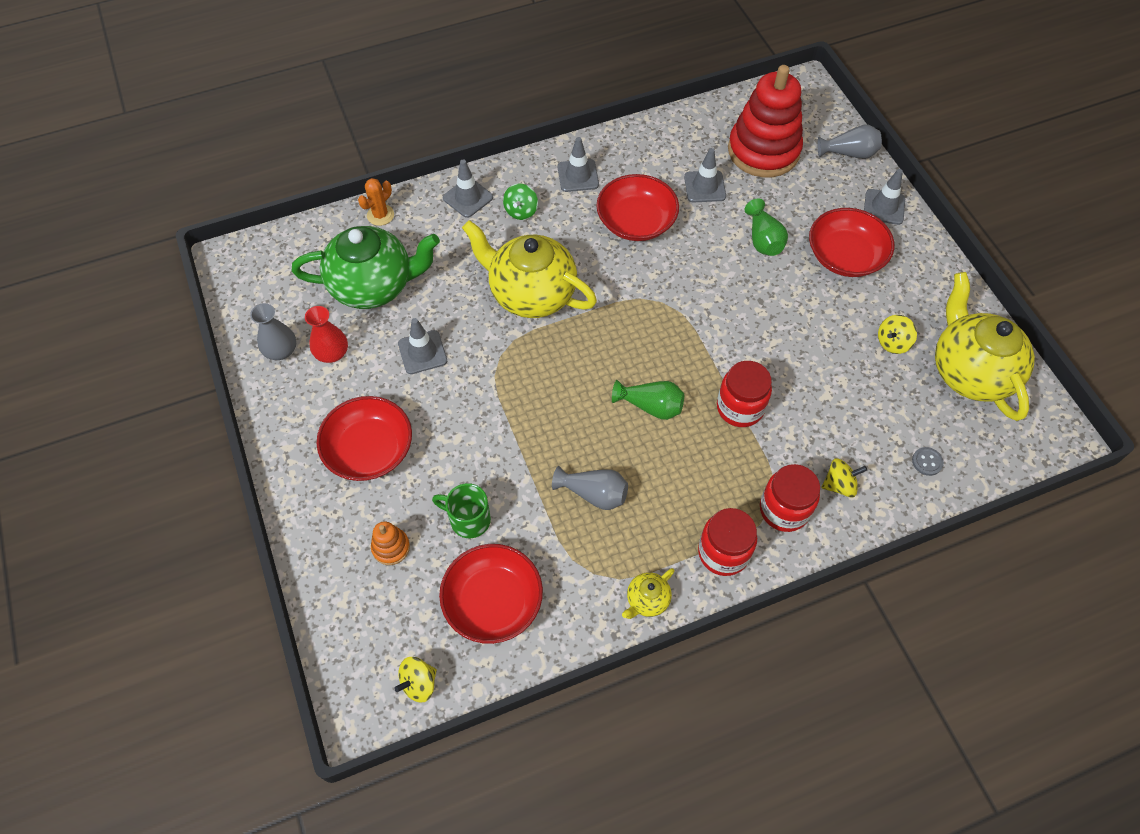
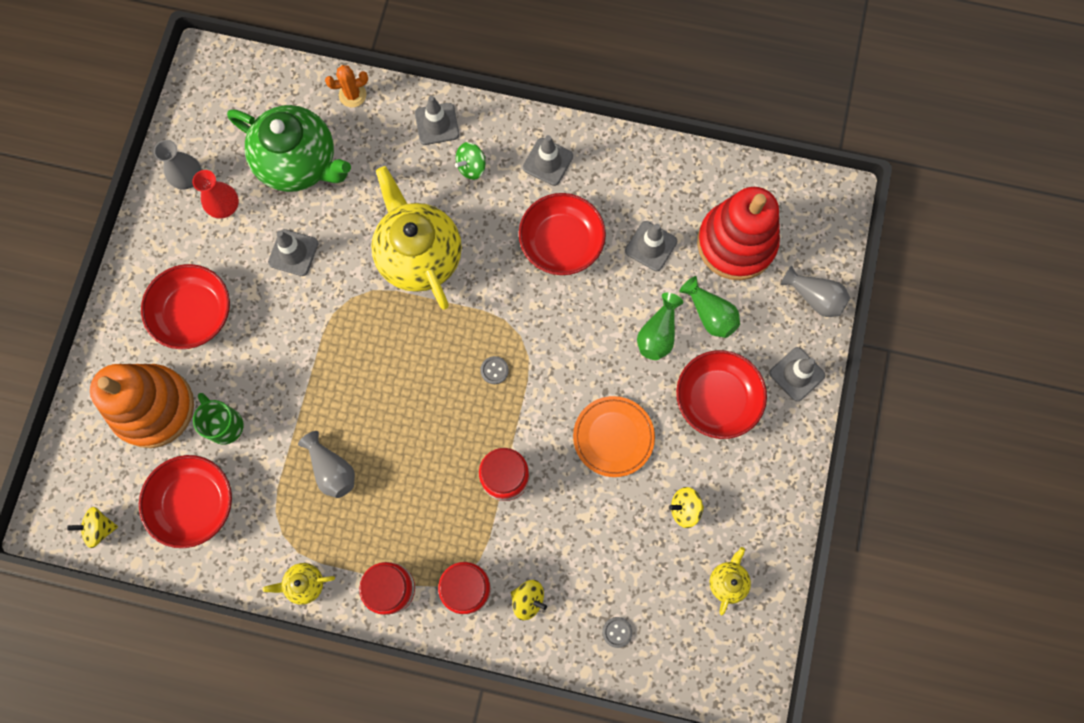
camera: 35 degrees right, 15 degrees up
orange stacking toy [371,521,410,565] -> orange stacking toy [90,364,194,448], size x2.40
green vase [612,380,684,420] -> green vase moved to [679,276,740,338]
yellow teapot [935,272,1035,421] -> yellow teapot [710,547,751,615], size x0.43
none -> grey button [480,356,509,384]
none -> orange plate [573,396,655,477]

